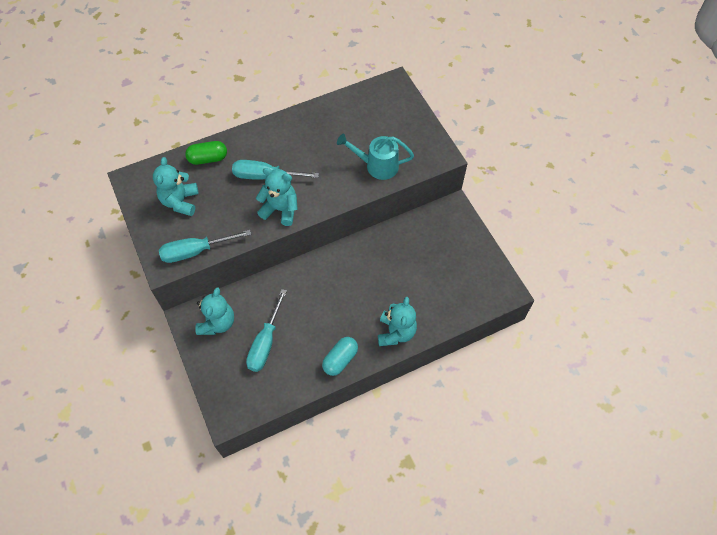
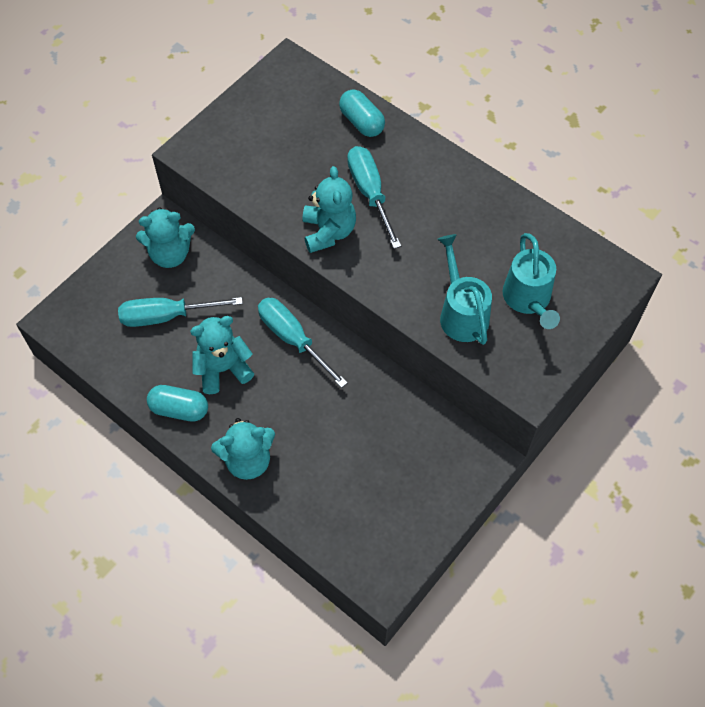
camera: 65 degrees right, 0 degrees up
turquoise teddy bear [153,157,199,216] -> turquoise teddy bear moved to [190,316,254,394]
turquoise screwdriver [159,230,251,263] -> turquoise screwdriver moved to [258,298,348,388]
green capsule [185,141,227,165] -> turquoise capsule [339,89,385,137]
none -> turquoise watering can [503,233,560,329]

